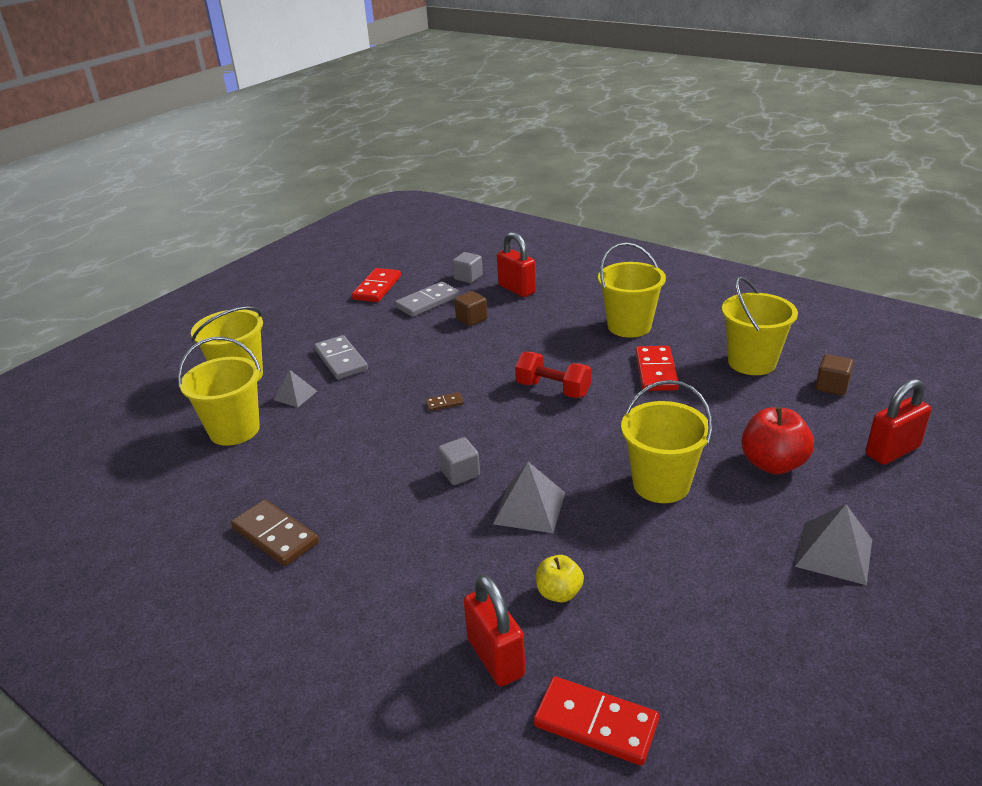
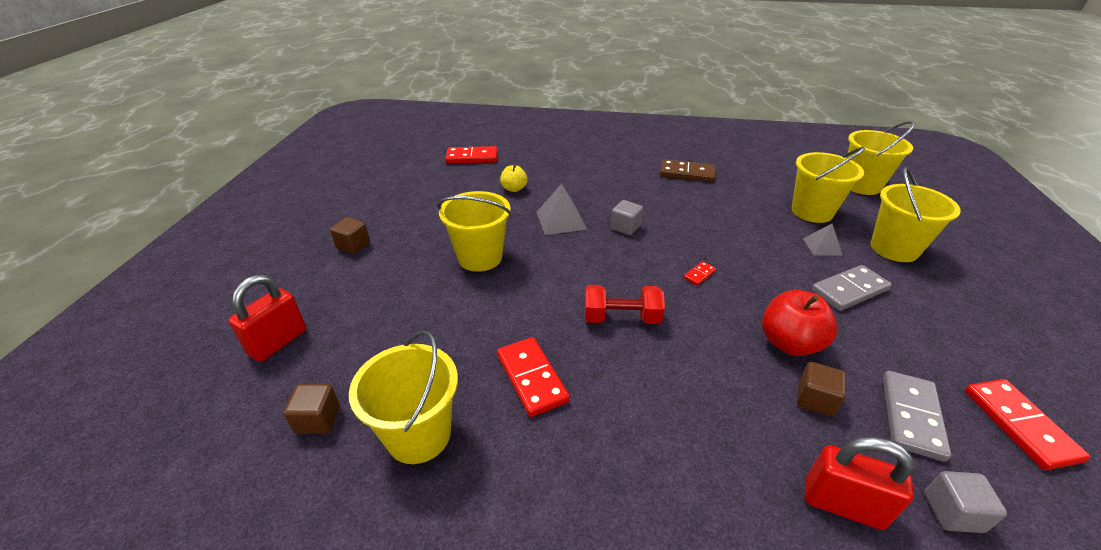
camera: 150 degrees right, 5 degrees up
grey domino [314,335,368,379] -> grey domino turned 60 degrees counterclockwise [811,265,892,311]
brown domino [425,392,464,411] -> red domino [683,261,716,286]
red padlock [464,575,526,687] -> none
yellow bucket [598,242,666,338] -> yellow bucket moved to [847,121,915,195]
red apple [741,407,814,474] -> red apple moved to [762,290,837,356]
grey pyramid [795,504,872,585] -> brown cube [330,217,370,254]

